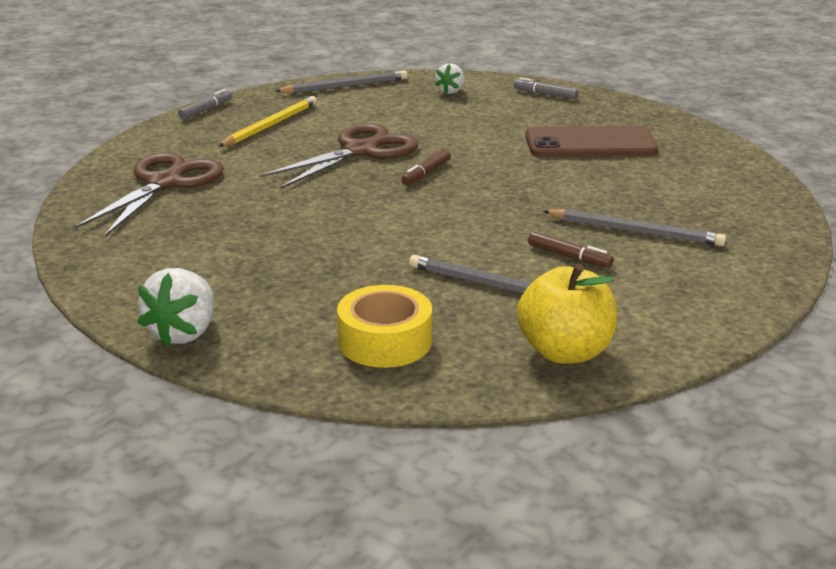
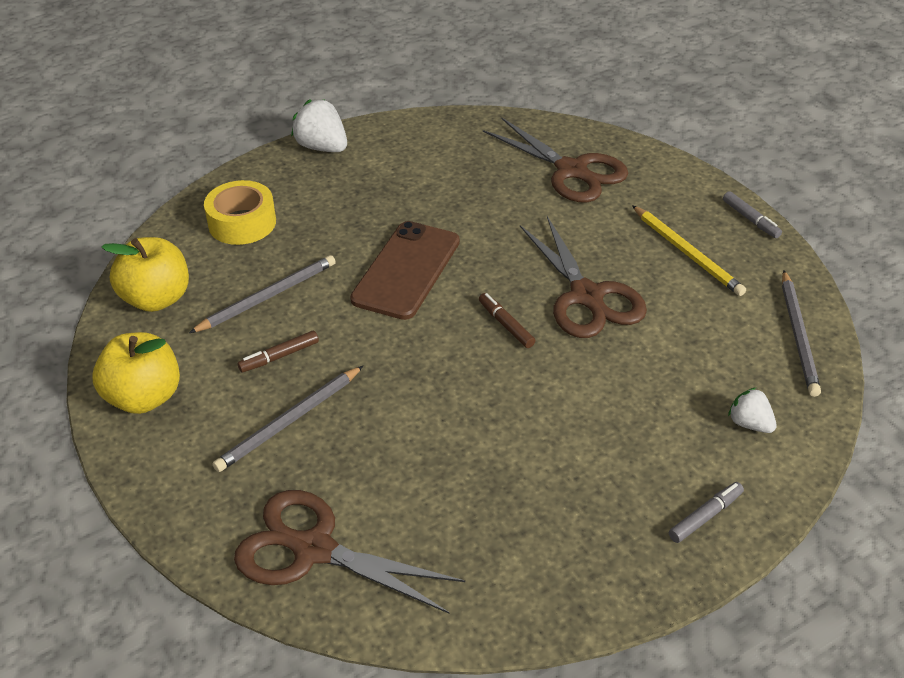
camera: 115 degrees right, 15 degrees up
brown phone [525,126,658,157] -> brown phone moved to [350,221,460,320]
none -> yellow apple [93,332,180,414]
none -> brown scissors [234,490,465,614]

